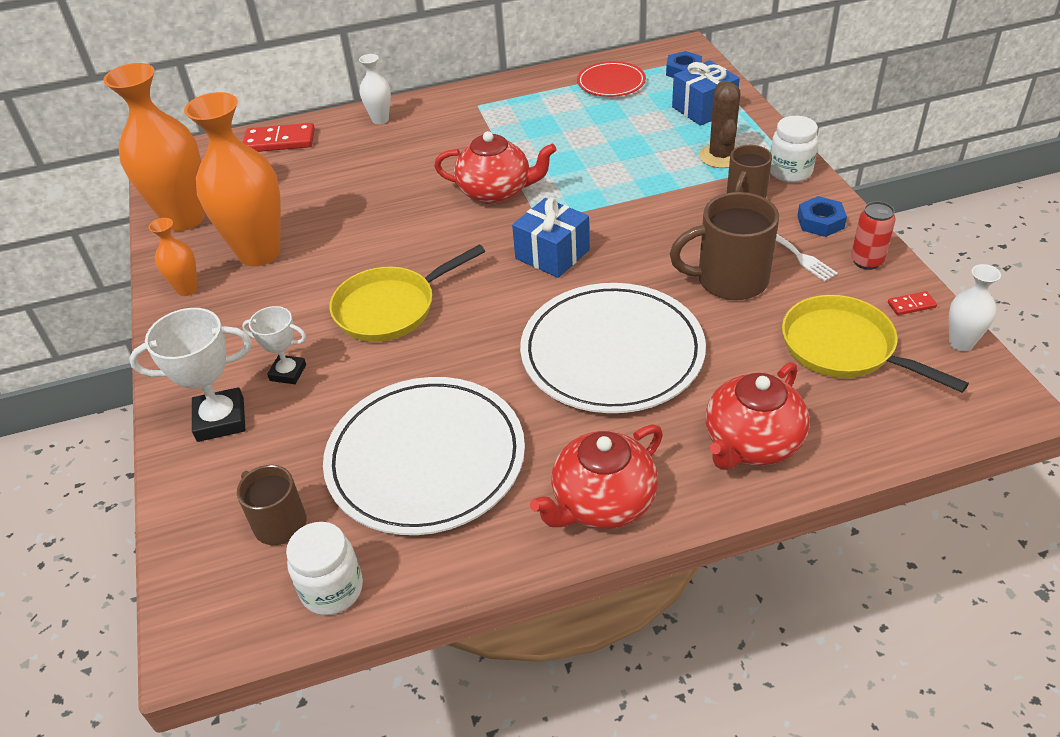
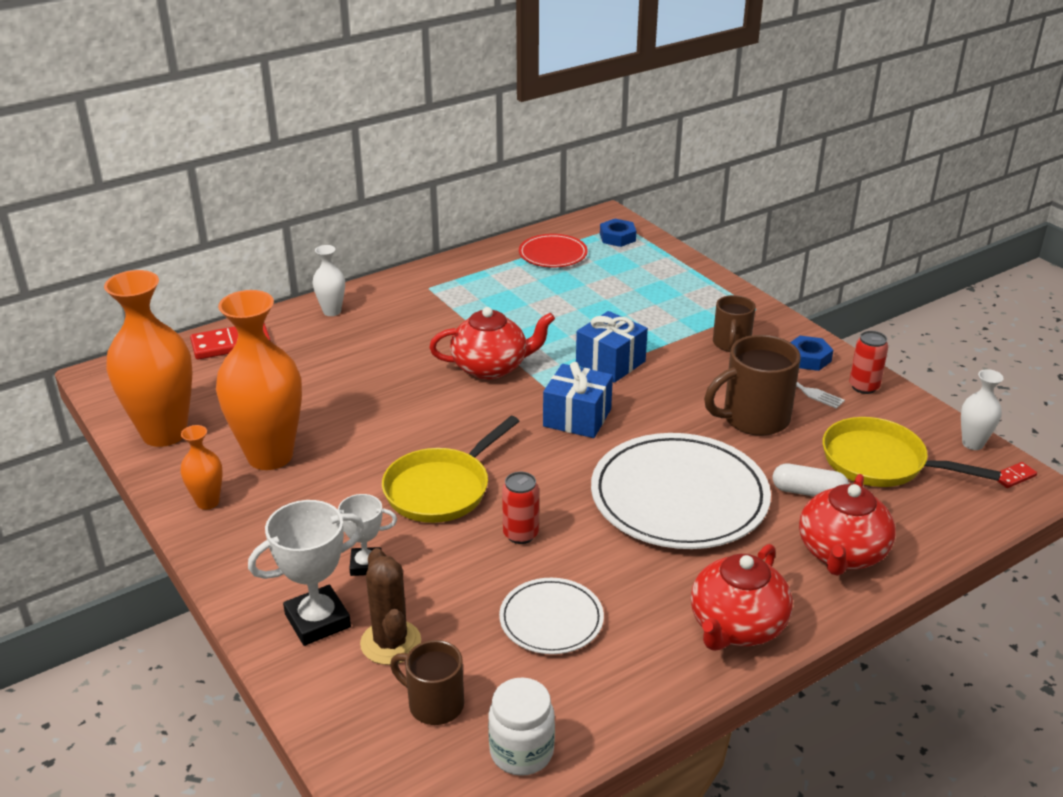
camera: 20 degrees left, 10 degrees down
white plate [323,377,525,535] -> white plate [499,578,604,654], size x0.52
blue gift [672,60,740,126] -> blue gift moved to [576,311,648,383]
brown cactus [699,81,741,168] -> brown cactus moved to [360,548,421,665]
white jar [770,116,818,183] -> none
red domino [888,291,937,315] -> red domino moved to [996,462,1037,488]
none -> red can [502,472,539,544]
none -> white capsule [773,464,849,496]

